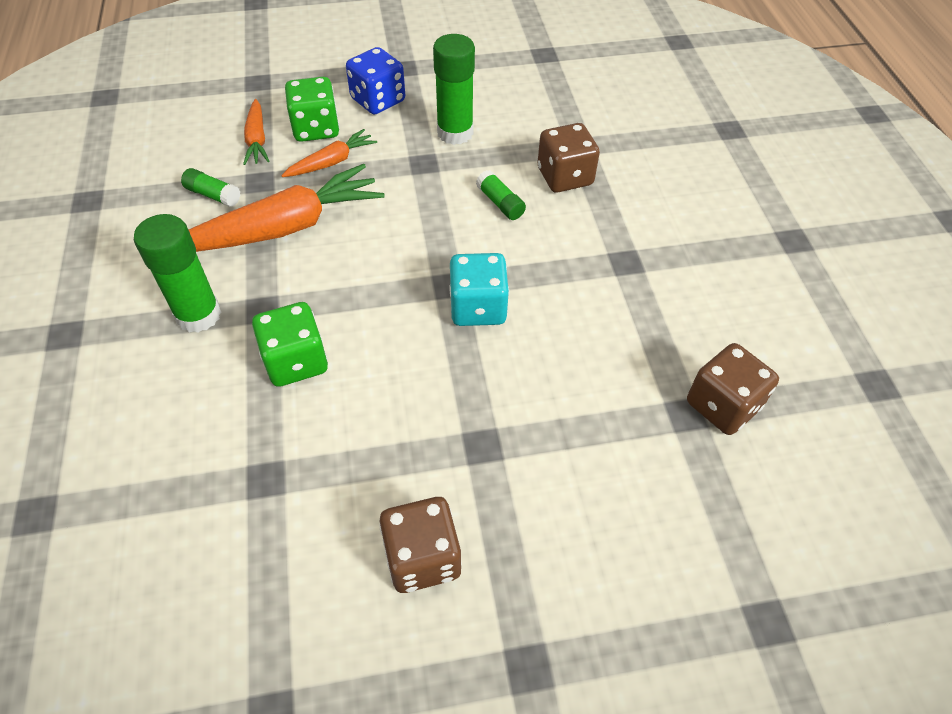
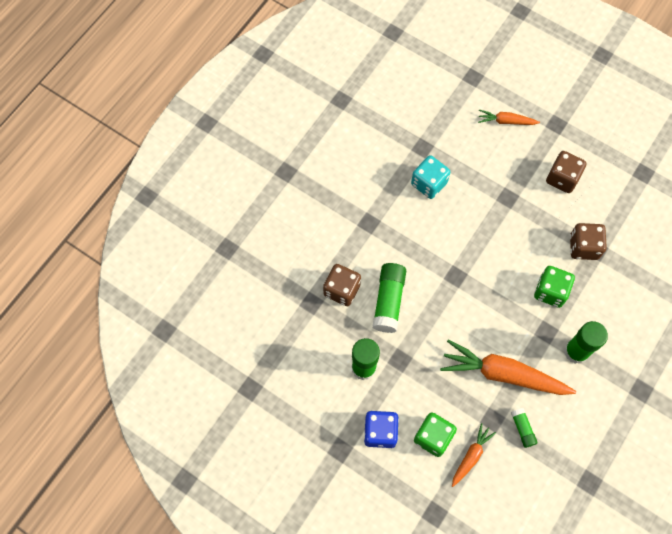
camera: 135 degrees left, 15 degrees up
orange carrot [281,129,377,177] -> orange carrot moved to [478,110,540,125]
turquoise dice [449,253,509,326] -> turquoise dice moved to [411,155,450,199]
green glue stick [476,170,526,220] -> green glue stick [372,263,406,333], size x1.87
brown dice [687,343,779,435] -> brown dice moved to [570,223,607,260]

